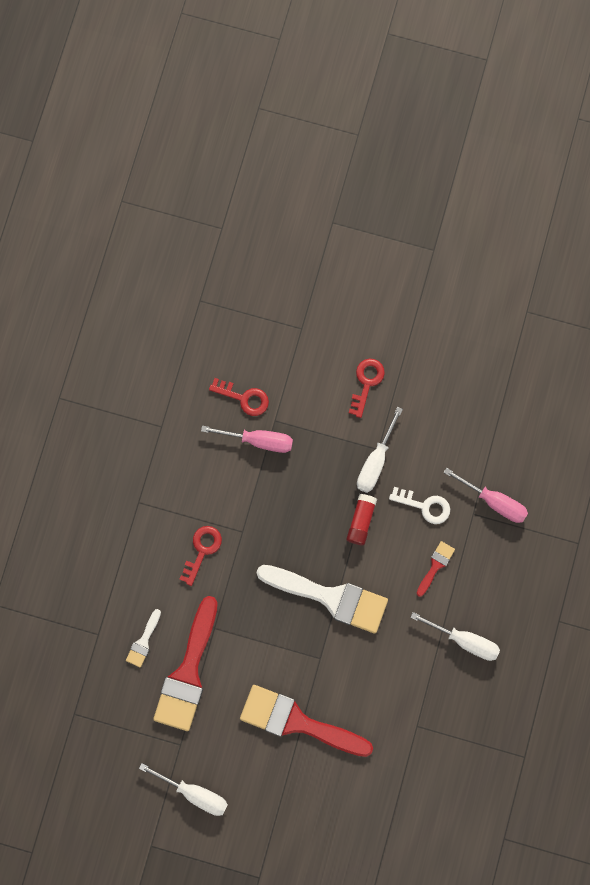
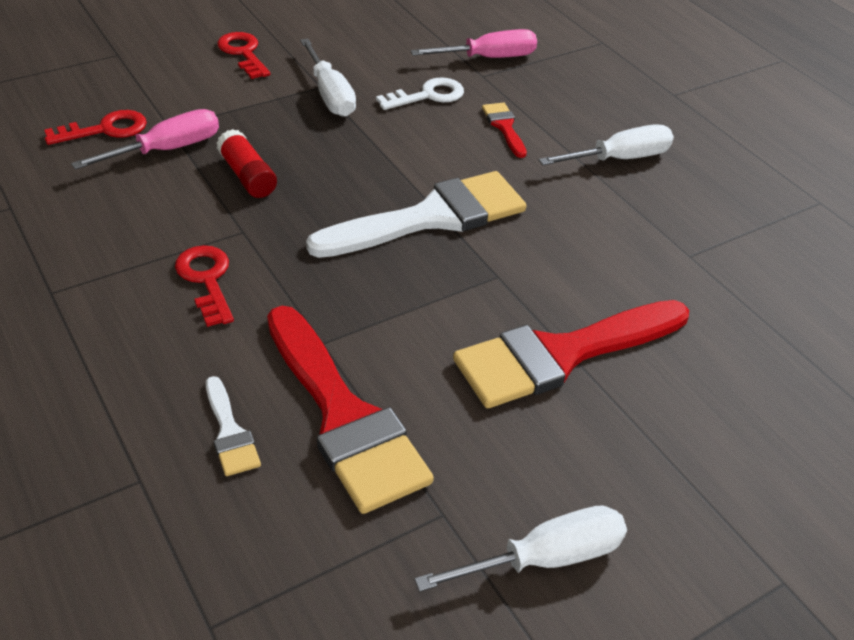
camera: 50 degrees left, 35 degrees down
red glue stick [346,494,377,545] -> red glue stick moved to [217,129,277,198]

